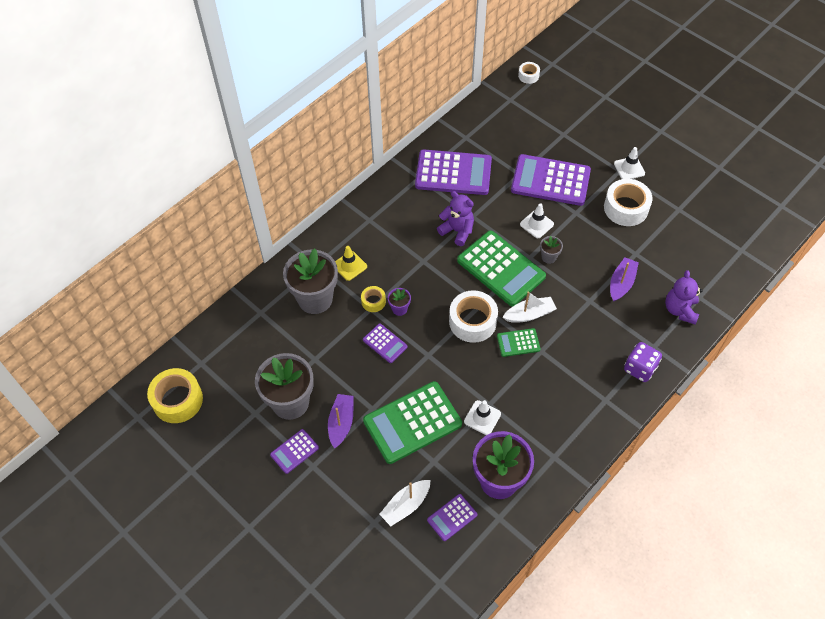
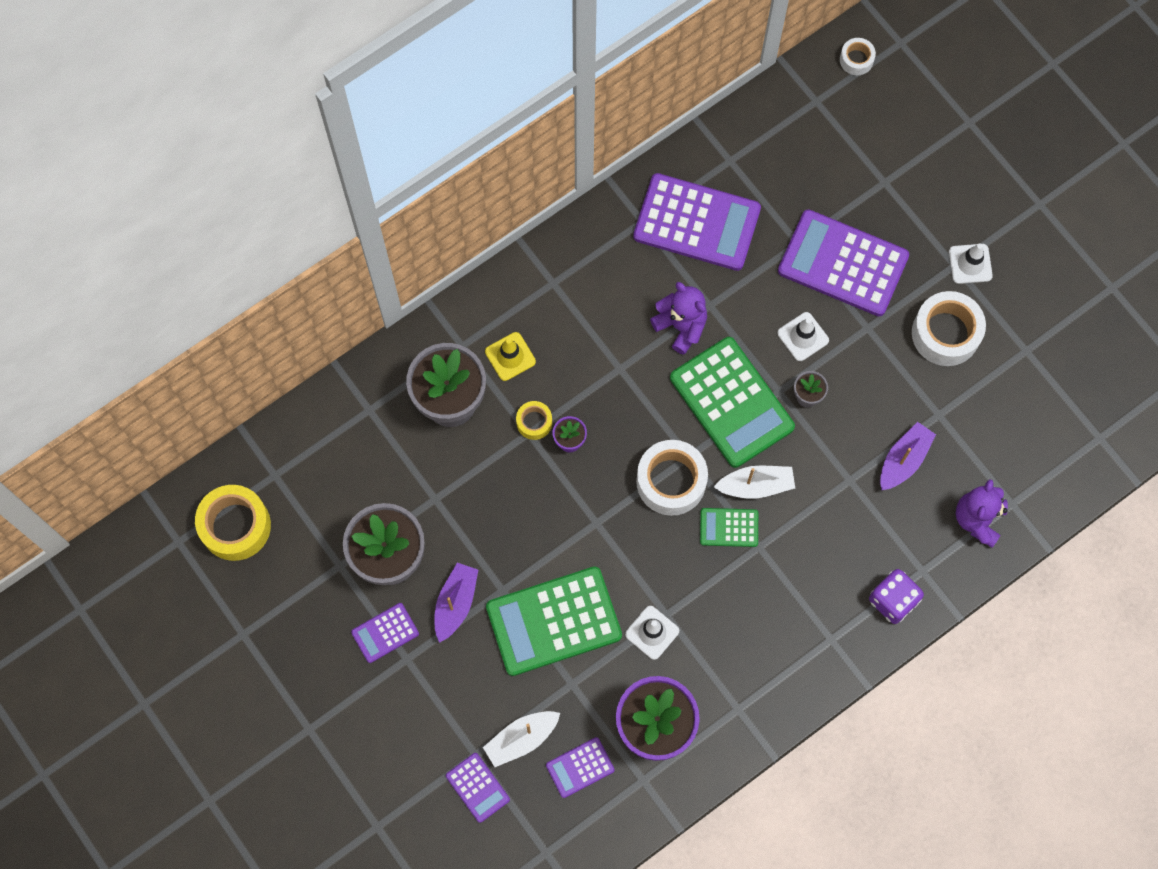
camera: 10 degrees right, 15 degrees up
purple calculator [363,324,408,363] -> purple calculator moved to [446,753,510,823]

